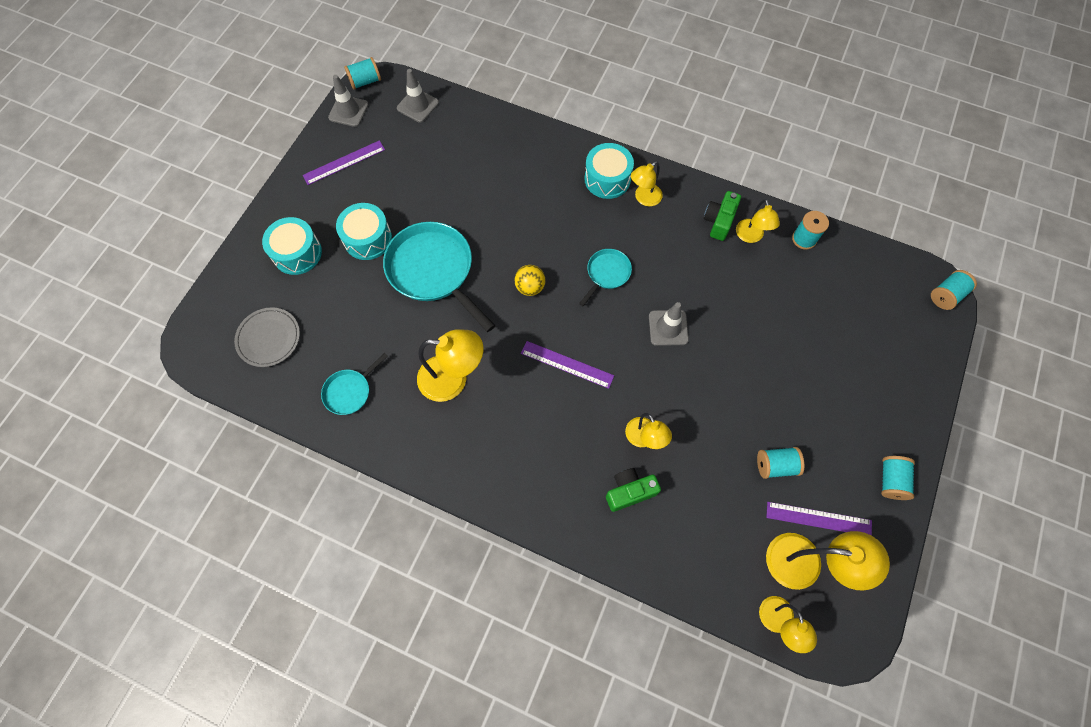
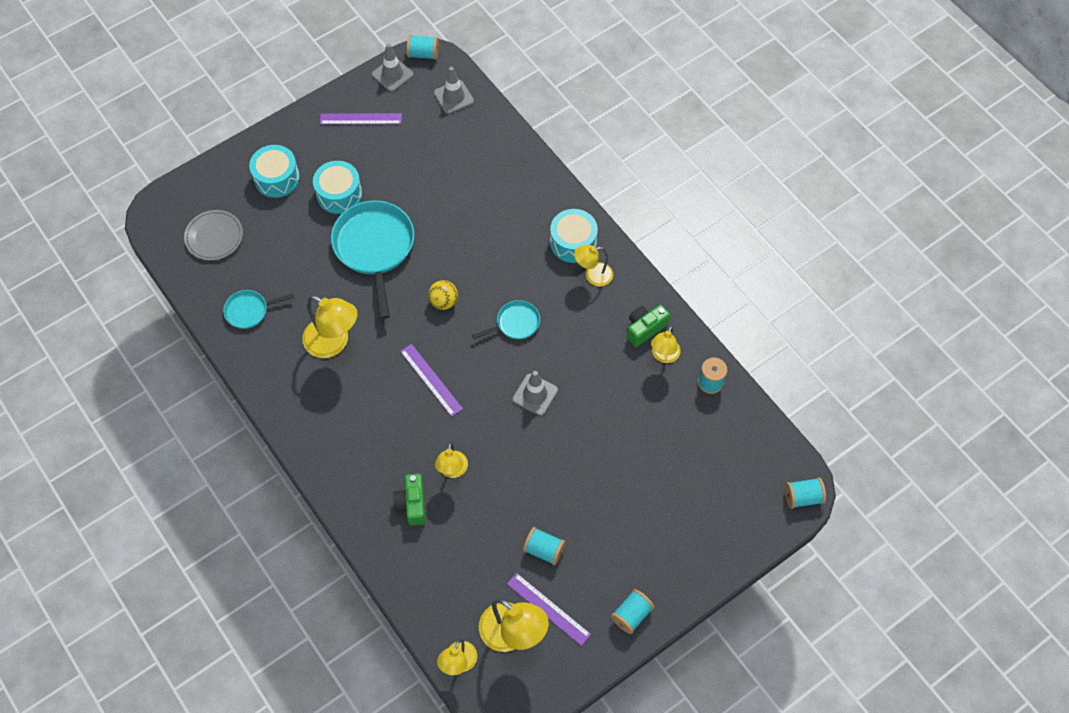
camera: 30 degrees right, 5 degrees down
green camera [606,468,661,512] -> green camera turned 105 degrees counterclockwise [393,473,425,525]

